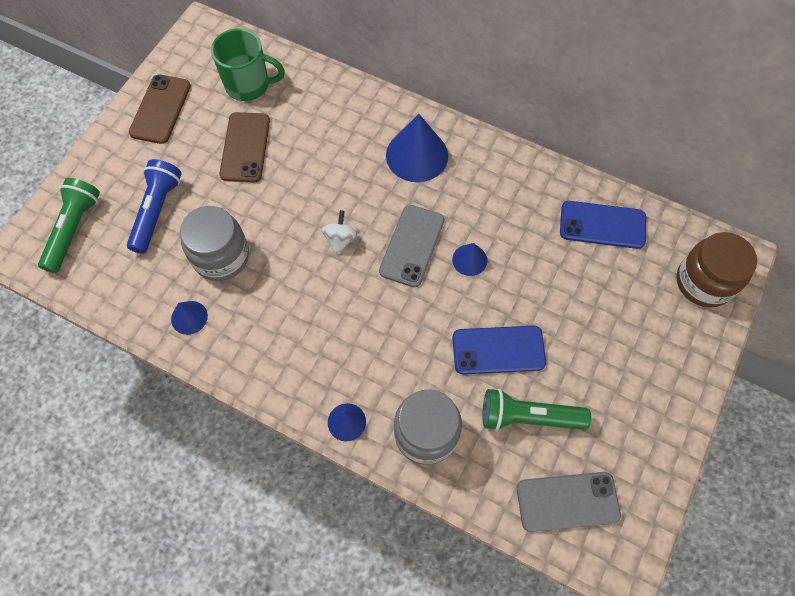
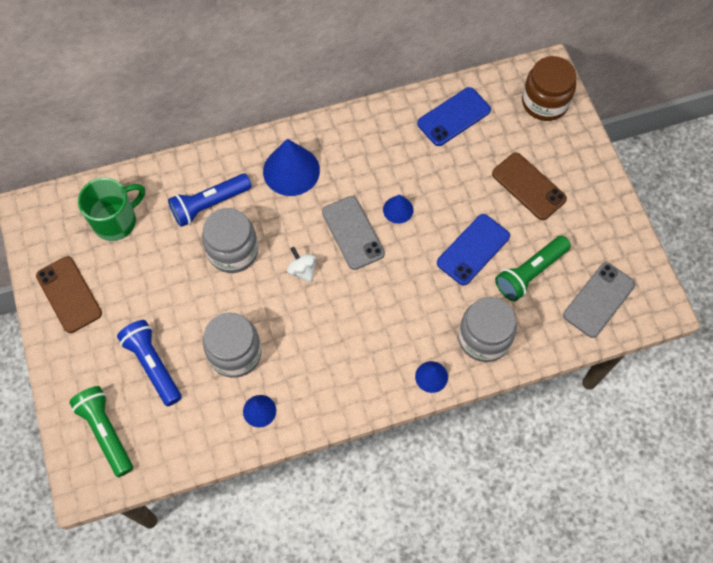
camera: 45 degrees left, 0 degrees up
brown phone [219,112,270,183] -> brown phone moved to [492,153,567,220]
none -> blue flashlight [168,173,252,227]
none -> grey jar [202,208,258,273]

